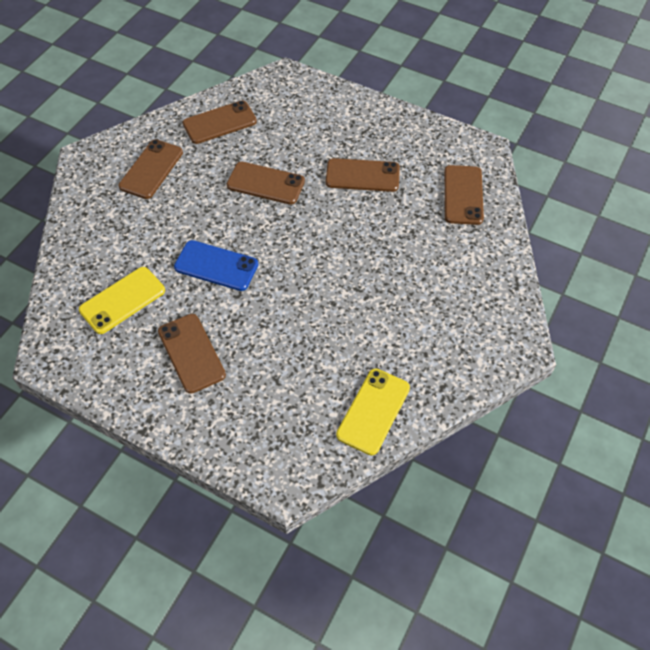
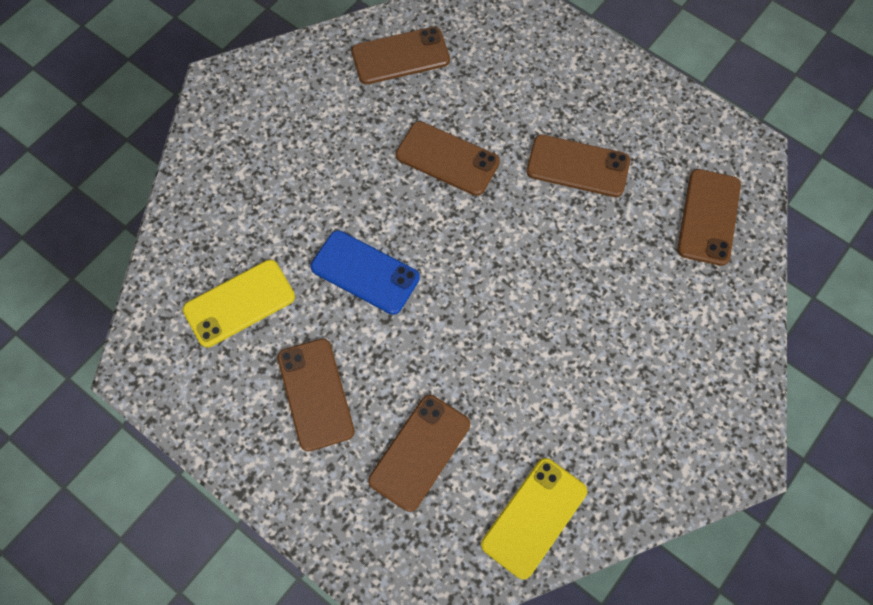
camera: 10 degrees right, 10 degrees up
brown phone [119,140,183,199] -> brown phone moved to [368,395,470,512]

